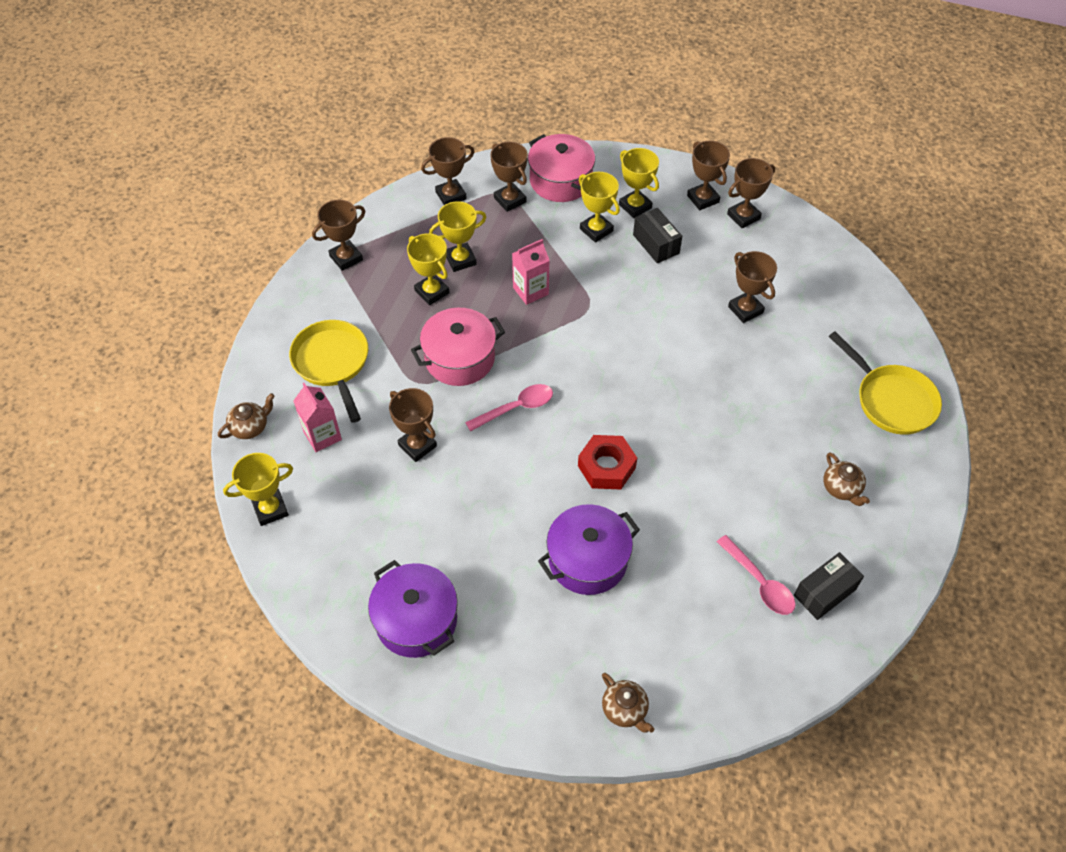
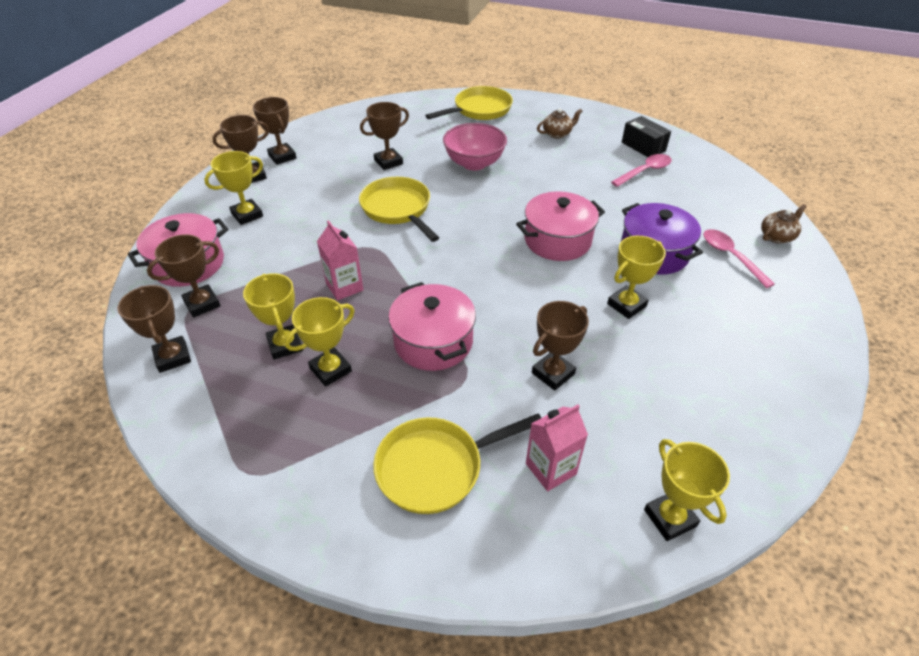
camera: 90 degrees left, 10 degrees down
brown teapot [218,393,274,439] -> none
brown trophy [312,200,365,271] -> none
purple pot [368,560,458,658] -> none
pink spoon [465,384,553,432] -> pink spoon moved to [703,229,775,288]
red nut [578,435,637,490] -> pink pot [516,191,605,261]
yellow trophy [579,172,620,242] -> yellow trophy moved to [607,236,666,319]
black box [633,208,682,263] -> none
none -> yellow pan [359,177,439,242]
none -> pink bowl [443,123,507,171]

